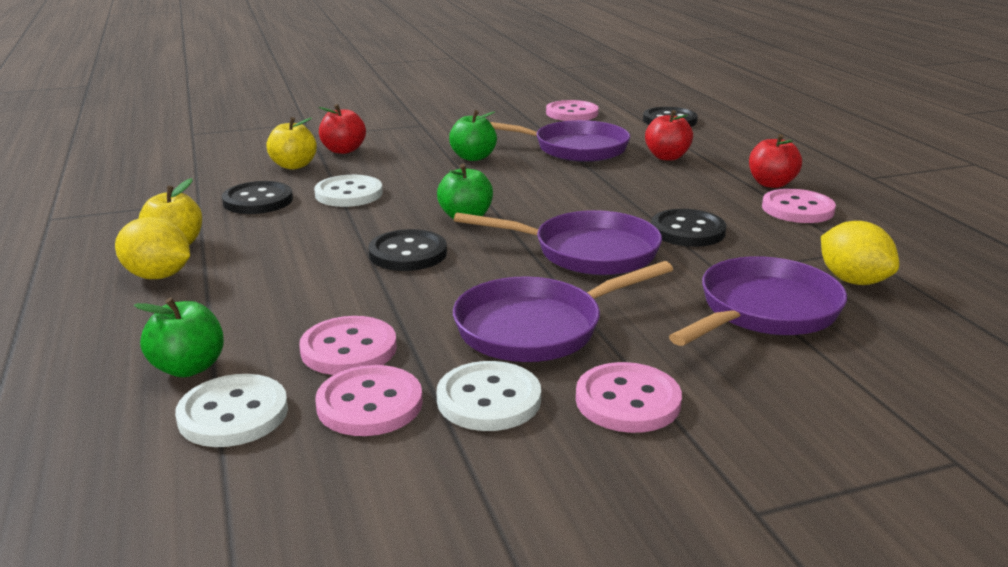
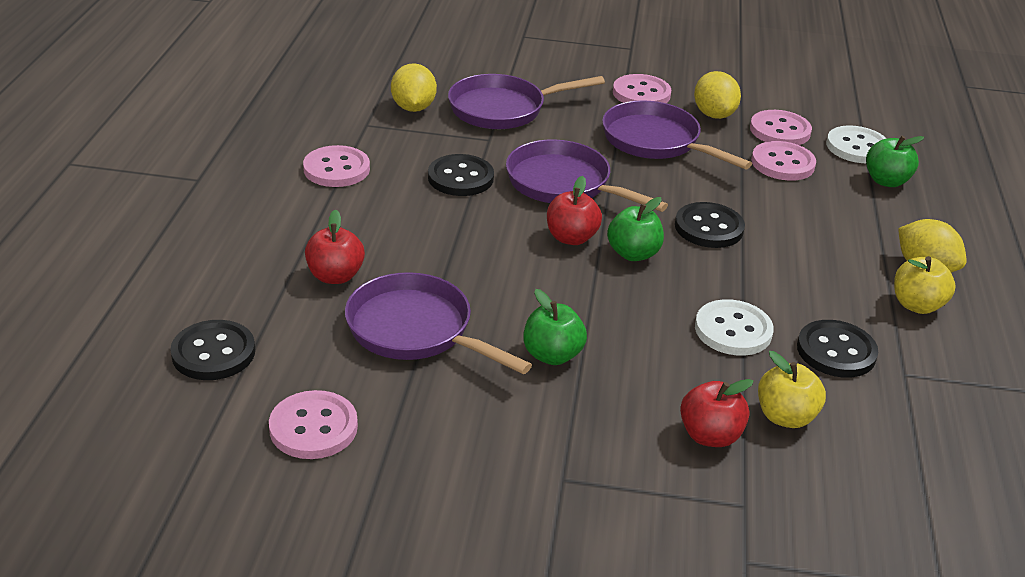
camera: 155 degrees left, 10 degrees up
white button [436,361,541,431] -> yellow lemon [694,71,741,119]
purple pan [453,261,673,362] -> purple pan turned 135 degrees counterclockwise [602,100,752,169]
red apple [749,134,802,188] -> red apple moved to [547,176,602,245]

